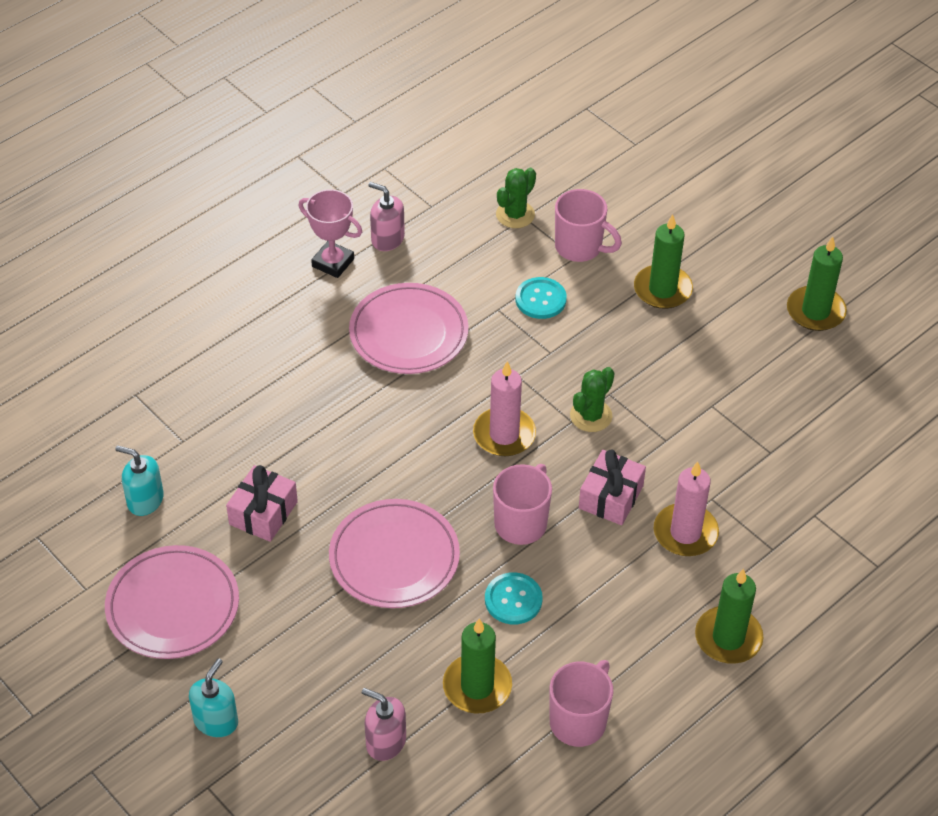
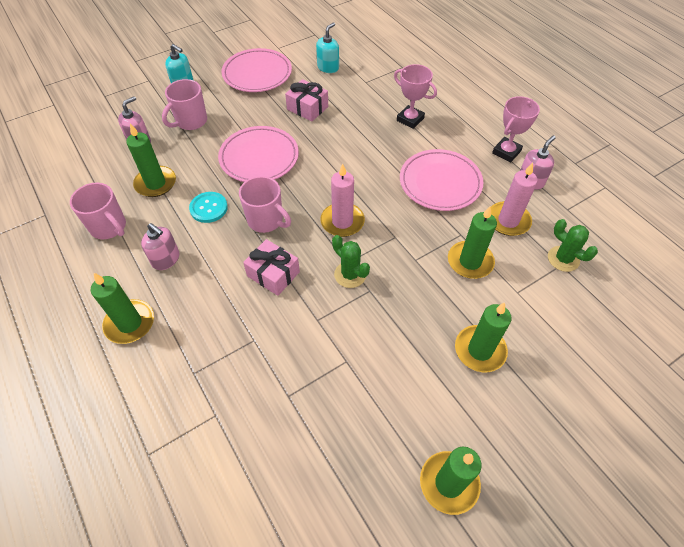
camera: 100 degrees right, 5 degrees up
turquoise button [515,277,567,319] -> green candle [448,206,497,279]
pink mug [555,189,622,262] -> pink mug moved to [162,79,207,130]
pink candle [654,461,719,556] -> pink candle moved to [491,162,538,236]
none -> pink soap dispenser [141,223,179,270]
none -> pink trophy [394,64,437,129]

